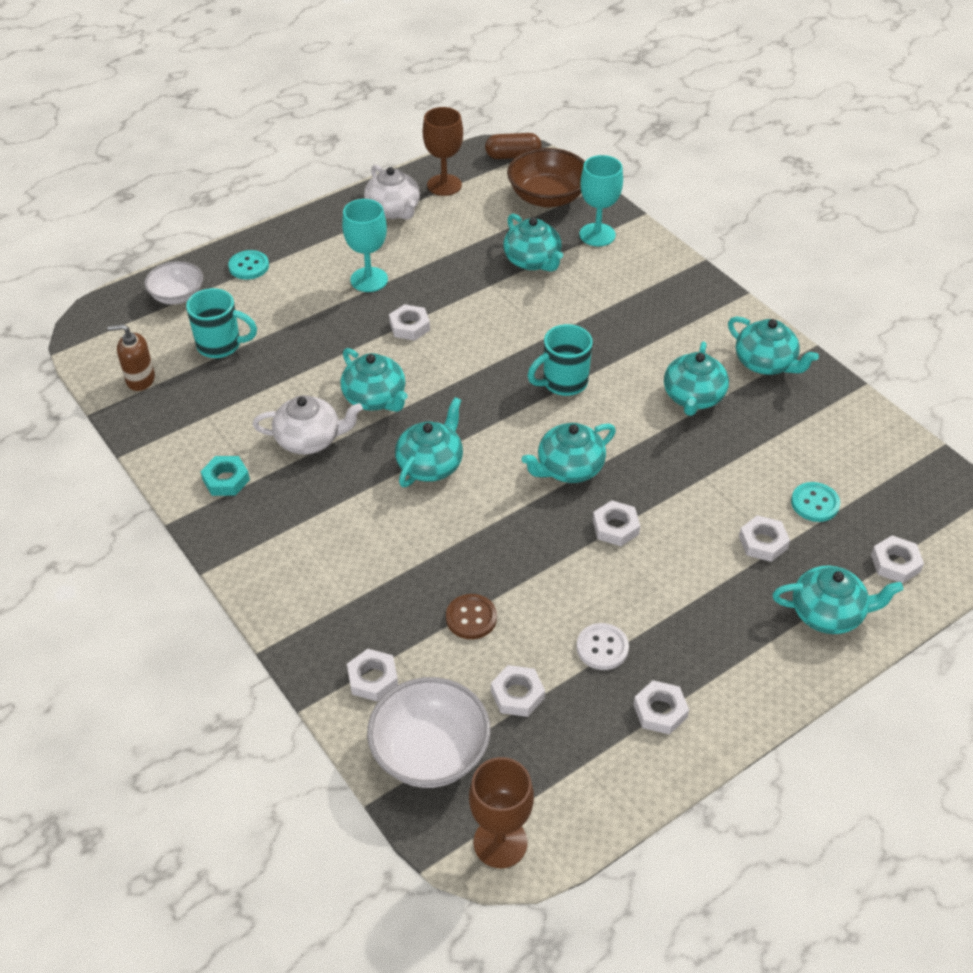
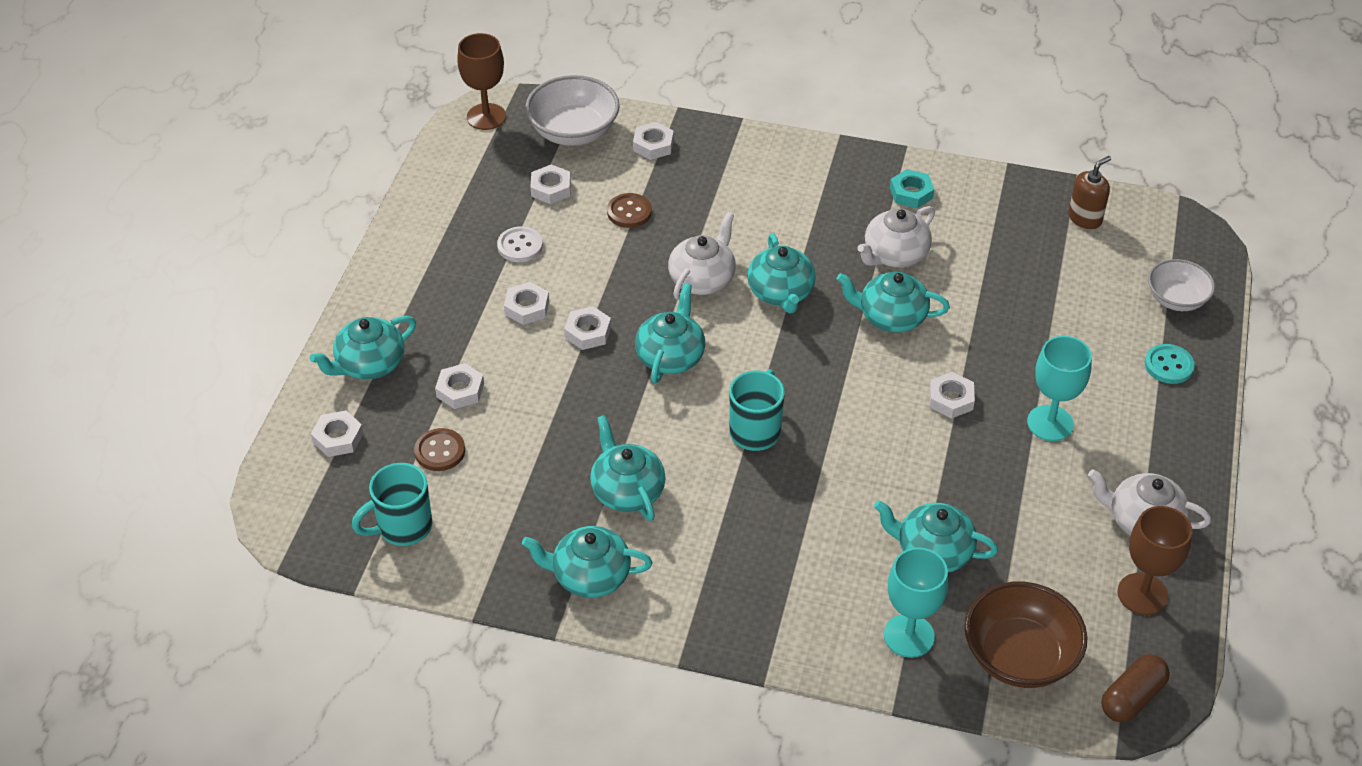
camera: 140 degrees right, 0 degrees up
turquoise mug [186,288,257,358] -> turquoise mug moved to [352,463,433,546]
white nut [633,680,689,735] -> white nut moved to [504,282,549,325]
turquoise button [791,482,840,522] -> brown button [414,428,465,471]
none -> white teapot [668,212,736,300]

